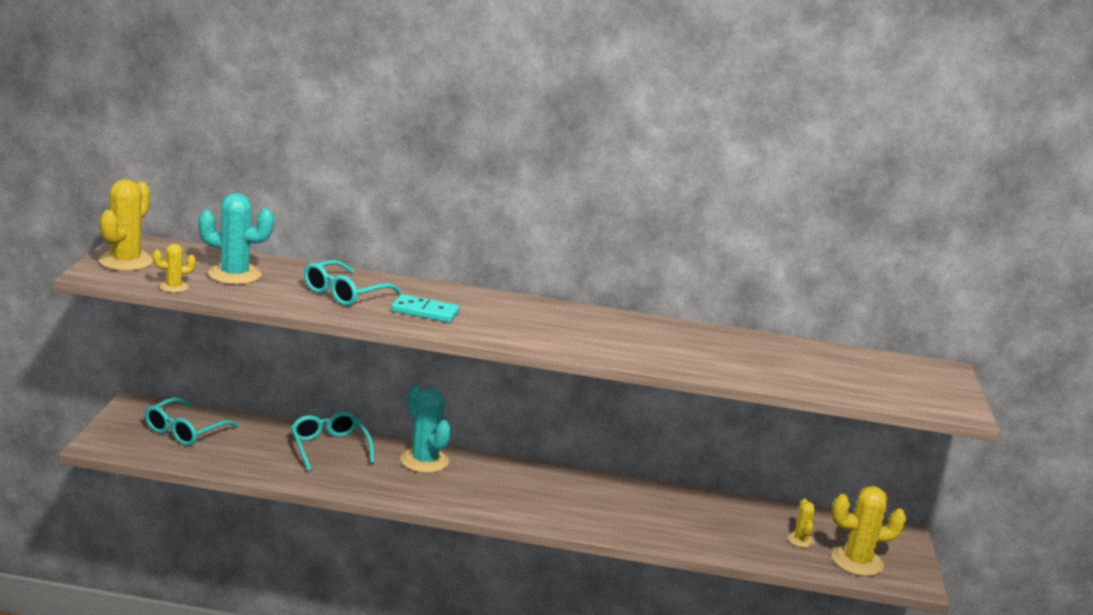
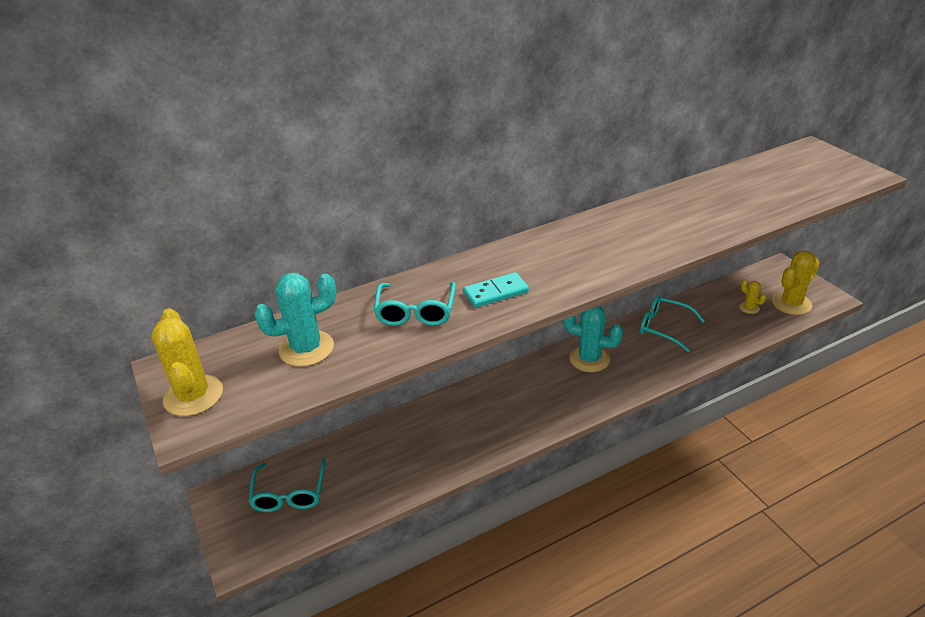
camera: 30 degrees left, 15 degrees up
yellow cactus [153,244,196,293] -> none
turquoise glasses [291,412,374,471] -> turquoise glasses moved to [640,296,705,352]
turquoise cactus [400,385,451,473] -> turquoise cactus moved to [562,306,623,372]

